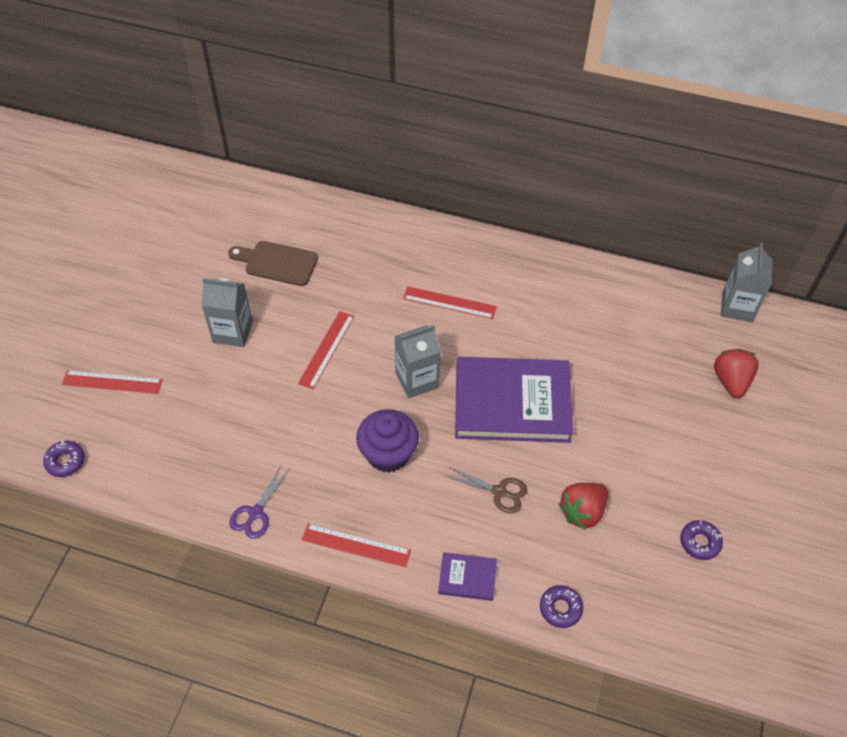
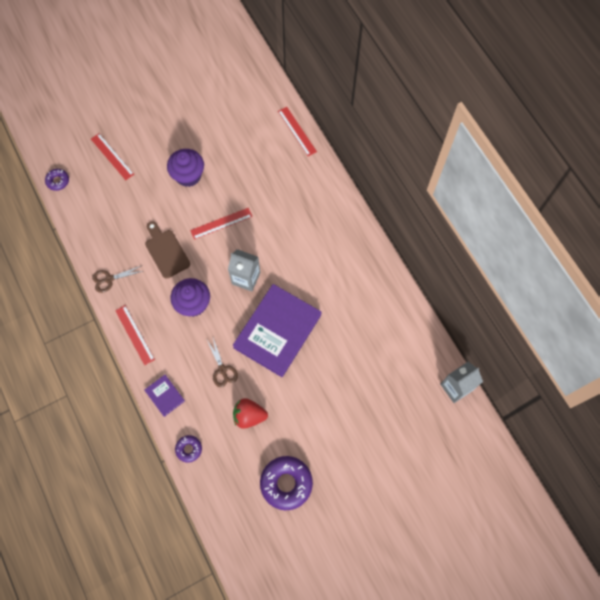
camera: 45 degrees right, 15 degrees up
grey carton [201,278,253,347] -> purple cupcake [167,149,204,187]
brown cutting board [228,241,318,286] -> brown cutting board moved to [145,221,190,278]
purple scissors [229,466,289,539] -> brown scissors [92,266,143,293]
red ruler [403,286,497,319] -> red ruler moved to [278,107,317,156]
purple book [455,357,573,443] -> purple book turned 75 degrees clockwise [232,284,321,377]
purple donut [680,520,723,560] -> purple donut [260,456,313,510], size x1.93
red strawberry [714,349,759,398] -> none

